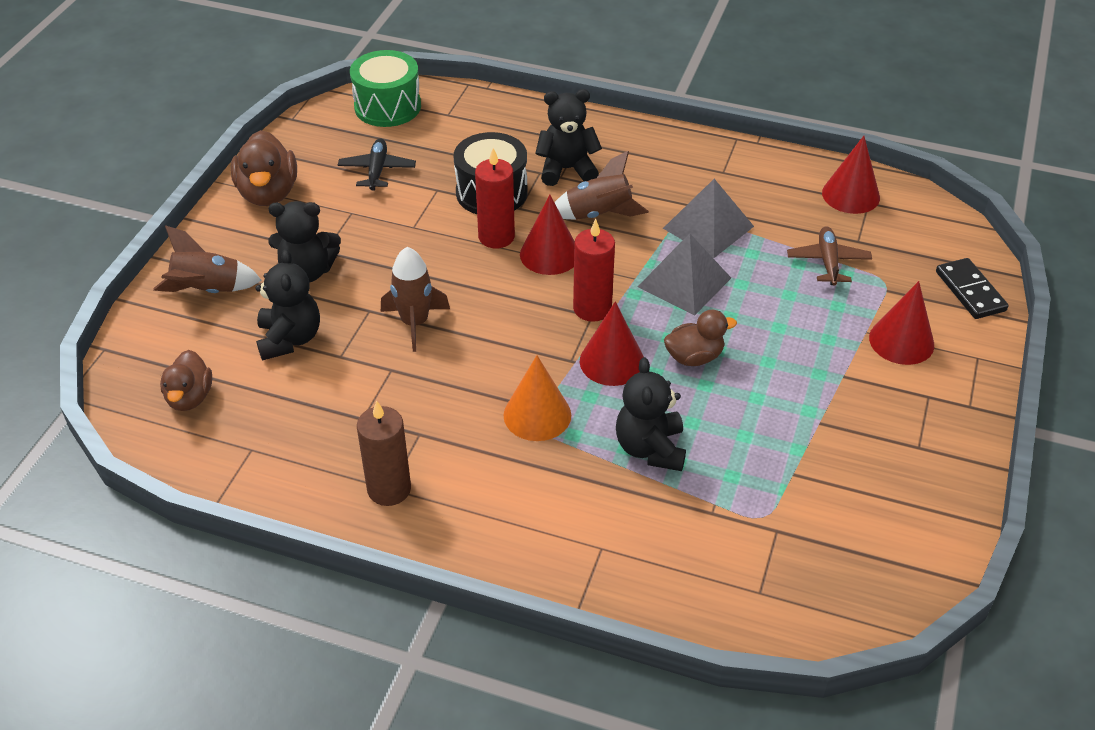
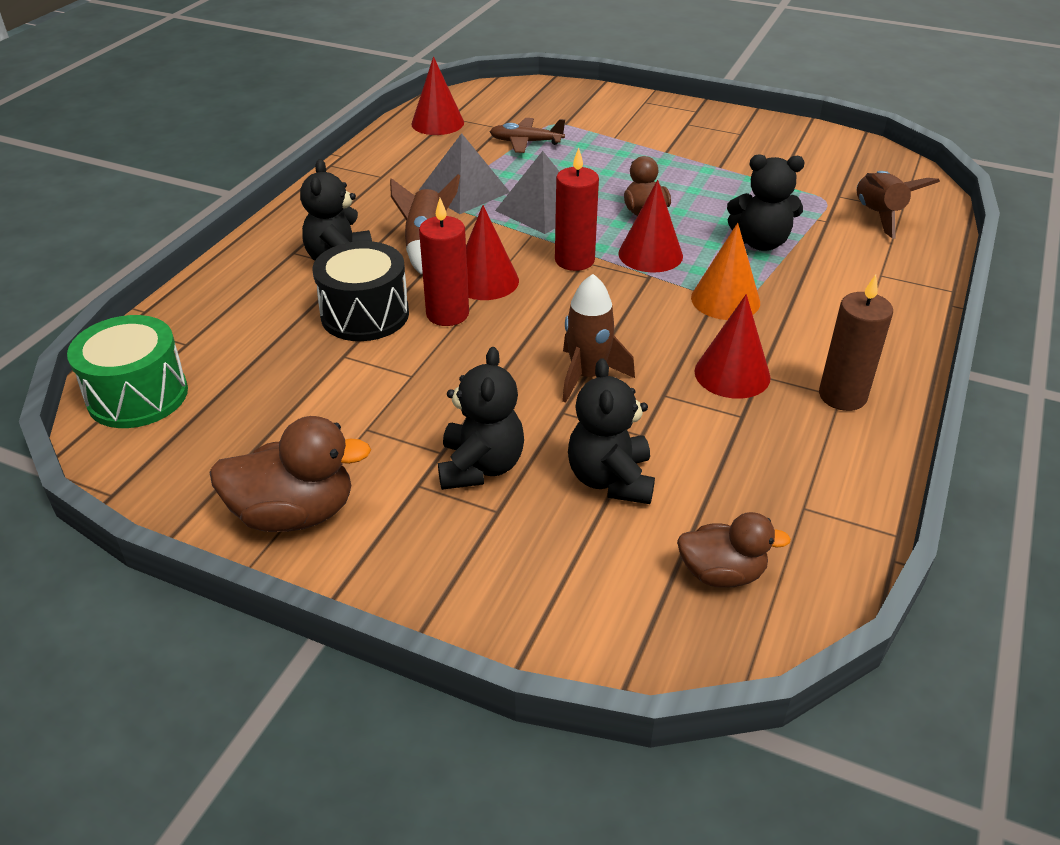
camera: 85 degrees left, 5 degrees down
brown rocket [153,225,262,293] -> brown rocket moved to [856,171,940,239]
black teddy bear [255,249,320,361] -> black teddy bear turned 90 degrees counterclockwise [568,358,655,504]
black plane [338,138,416,191] -> none
red cone [869,281,934,365] -> red cone moved to [694,294,771,399]
black domino [936,258,1009,319] -> none

